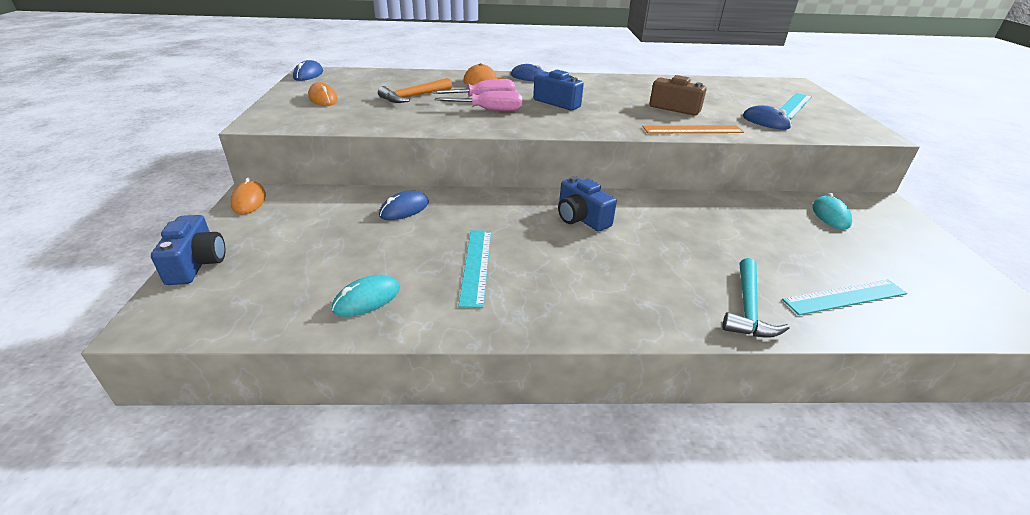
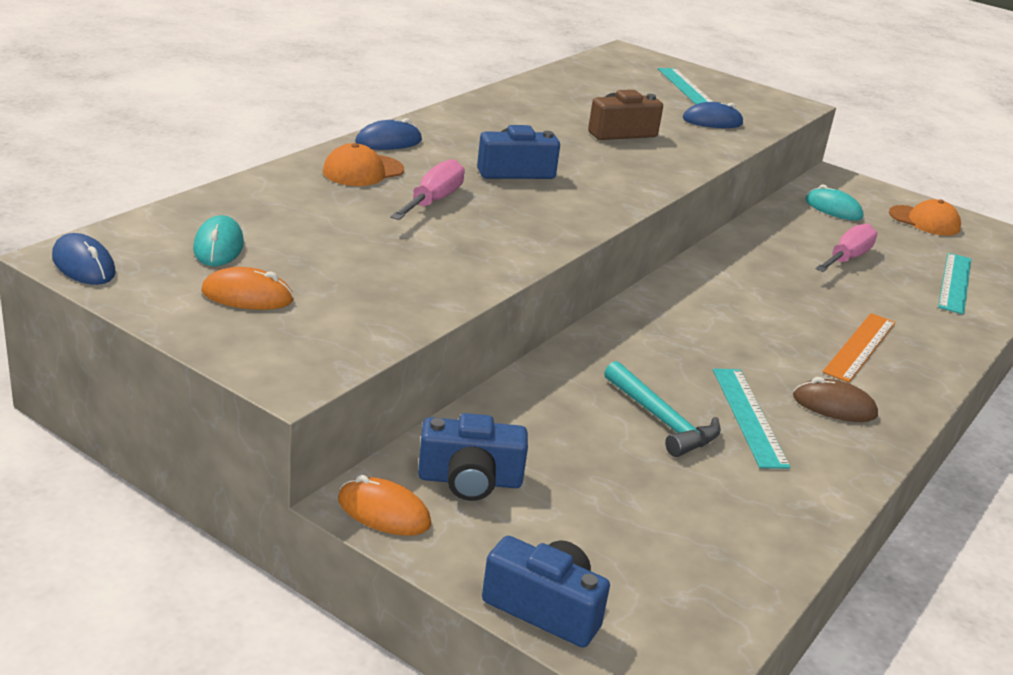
camera: 55 degrees left, 5 degrees down
turquoise mouse [332,275,400,317] -> turquoise mouse moved to [193,215,244,266]
orange hammer [378,78,452,103] -> none
blue mouse [379,191,429,220] -> none
pink screwdriver [435,91,522,111] -> pink screwdriver moved to [815,224,877,272]
turquoise ruler [458,230,491,308] -> turquoise ruler turned 45 degrees clockwise [713,368,791,469]
blue camera [558,176,617,231] -> blue camera moved to [418,413,528,501]
orange ruler [642,125,744,133] -> orange ruler moved to [823,313,895,383]
turquoise hammer [722,258,790,338] -> turquoise hammer moved to [604,361,721,457]
none -> brown mouse [793,377,878,422]
none -> orange cap [889,199,961,236]

